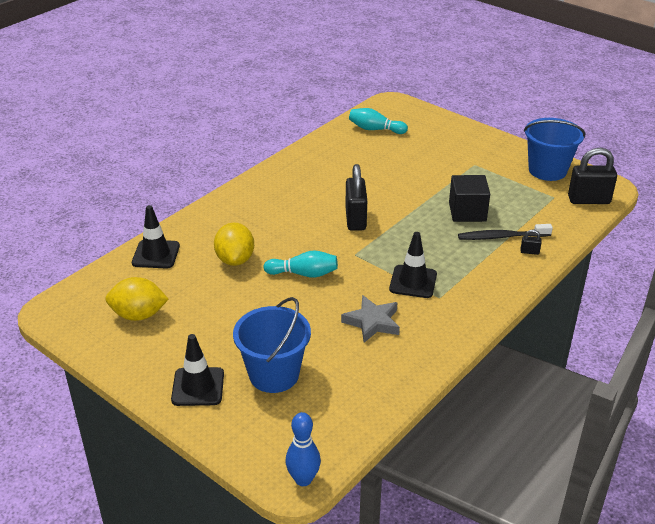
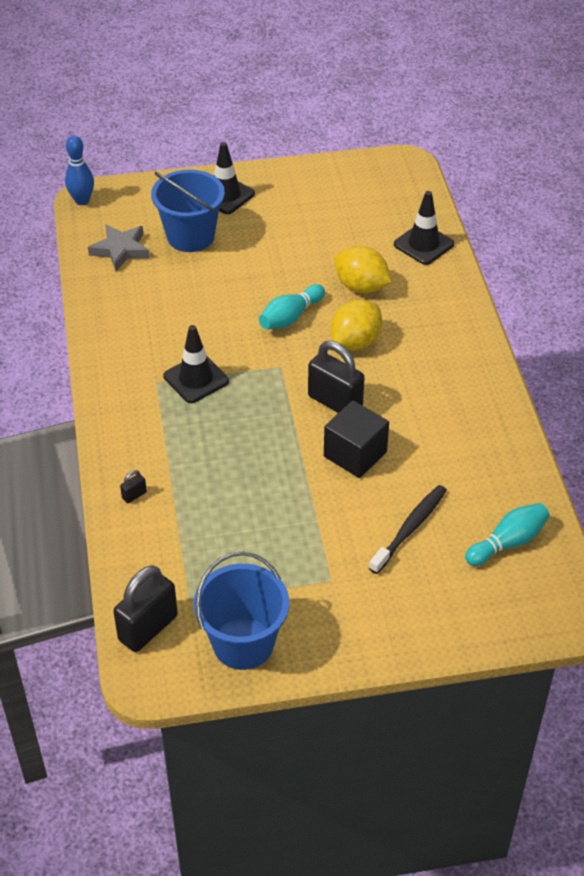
camera: 130 degrees right, 10 degrees up
yellow lemon [105,277,169,321] -> yellow lemon moved to [331,300,382,350]
grey star [341,295,400,343] -> grey star moved to [88,224,150,271]
black cube [449,175,490,222] -> black cube moved to [324,400,389,478]
black toothbrush [458,224,553,240] -> black toothbrush moved to [369,485,447,574]

